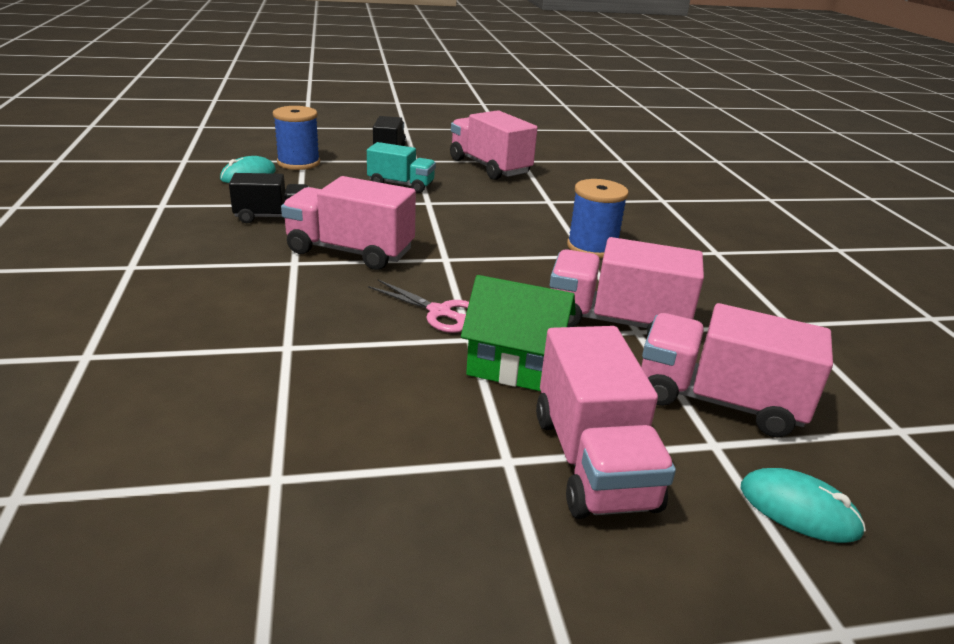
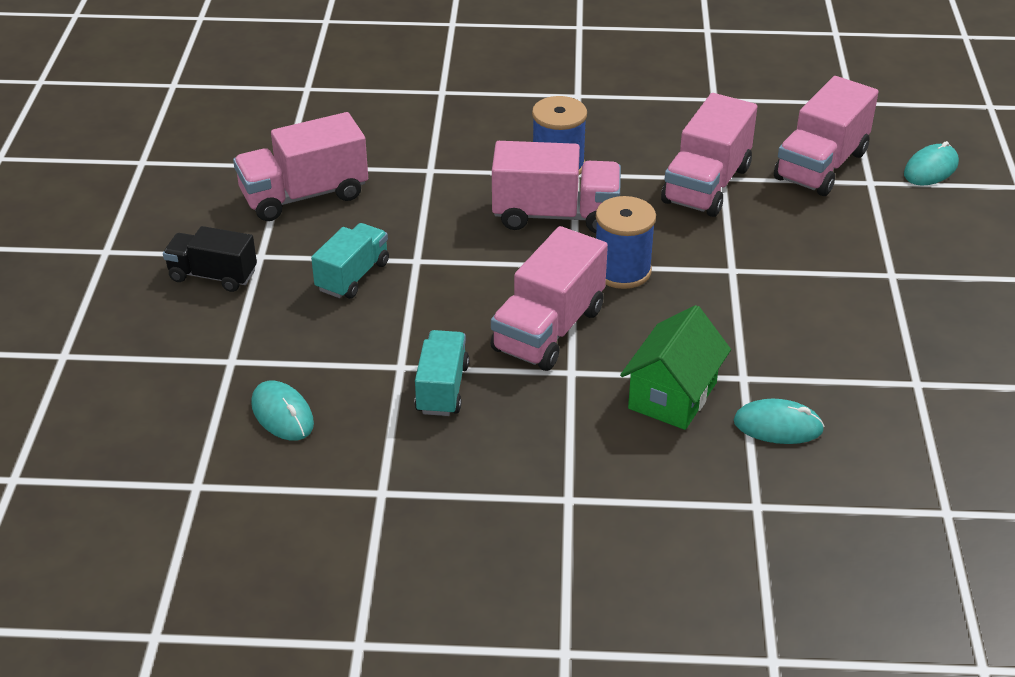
camera: 75 degrees left, 10 degrees up
black truck [229,173,309,223] -> turquoise truck [414,330,469,416]
blue spool [273,106,320,170] -> blue spool moved to [596,196,656,289]
pink scissors [368,280,469,333] -> none
green house [461,275,576,391] -> green house moved to [620,305,731,430]
pink truck [536,326,676,519] -> pink truck moved to [492,141,621,233]
none -> turquoise mouse [733,399,824,444]

